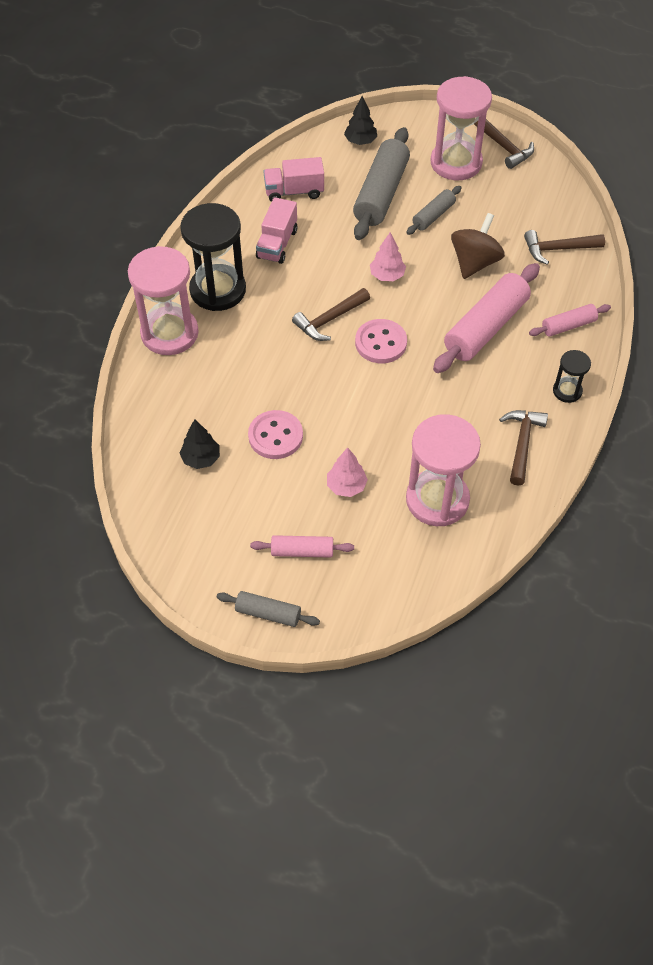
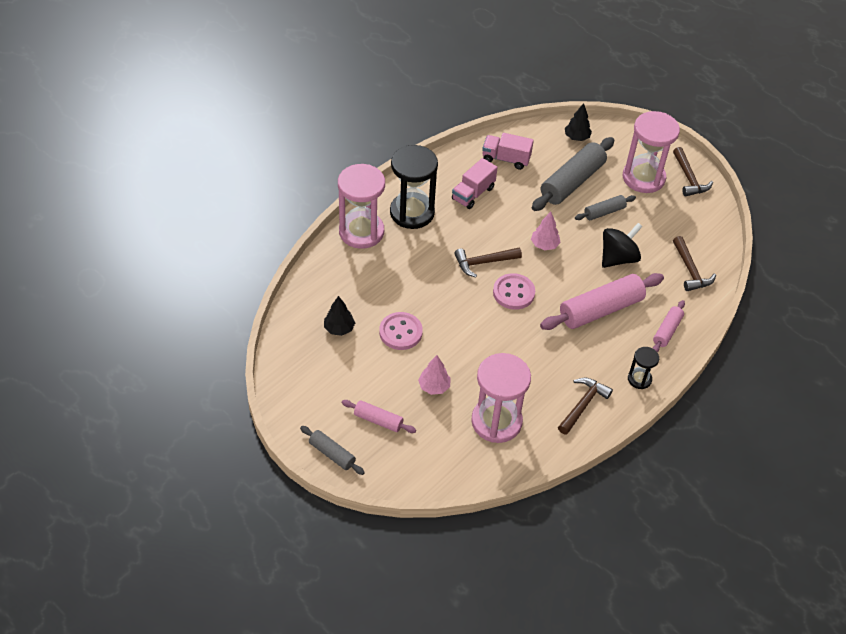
camera: 20 degrees right, 5 degrees down
brown spinning top [451,213,505,279] -> black spinning top [602,223,643,268]
brown hammer [524,230,605,265] -> brown hammer turned 120 degrees counterclockwise [673,236,716,291]
pink rolling pin [529,304,611,337] -> pink rolling pin turned 60 degrees counterclockwise [653,300,685,352]

